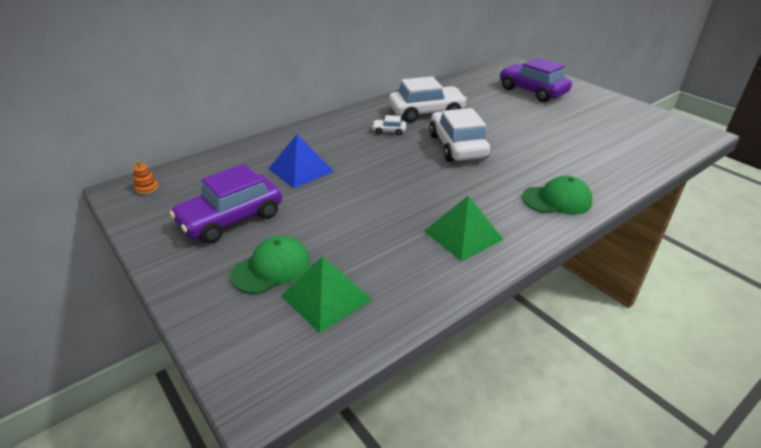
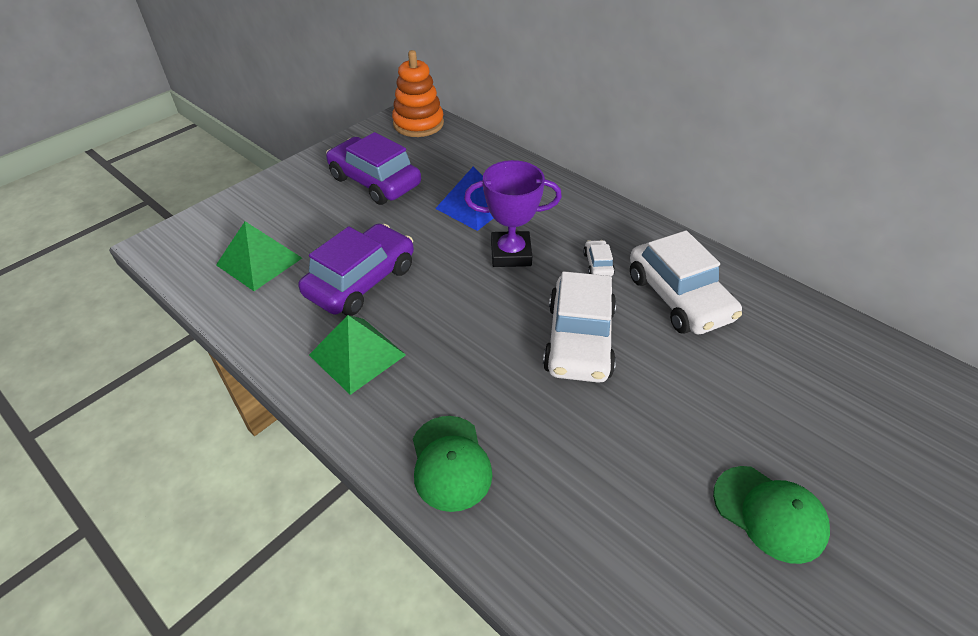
camera: 80 degrees right, 10 degrees up
orange stacking toy [133,160,158,194] -> orange stacking toy [392,50,444,137], size x2.45
green cap [230,236,310,294] -> green cap moved to [713,466,830,564]
white car [429,108,490,162] -> white car turned 120 degrees clockwise [543,271,616,383]
purple car [500,58,572,102] -> purple car moved to [298,224,414,316]
none -> purple trophy [464,160,562,267]

